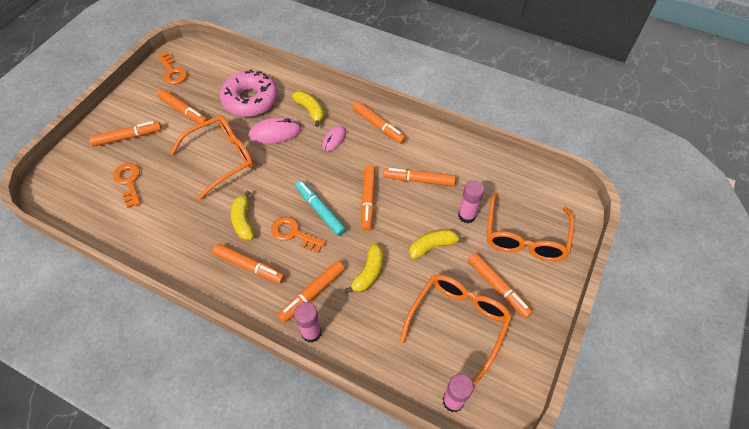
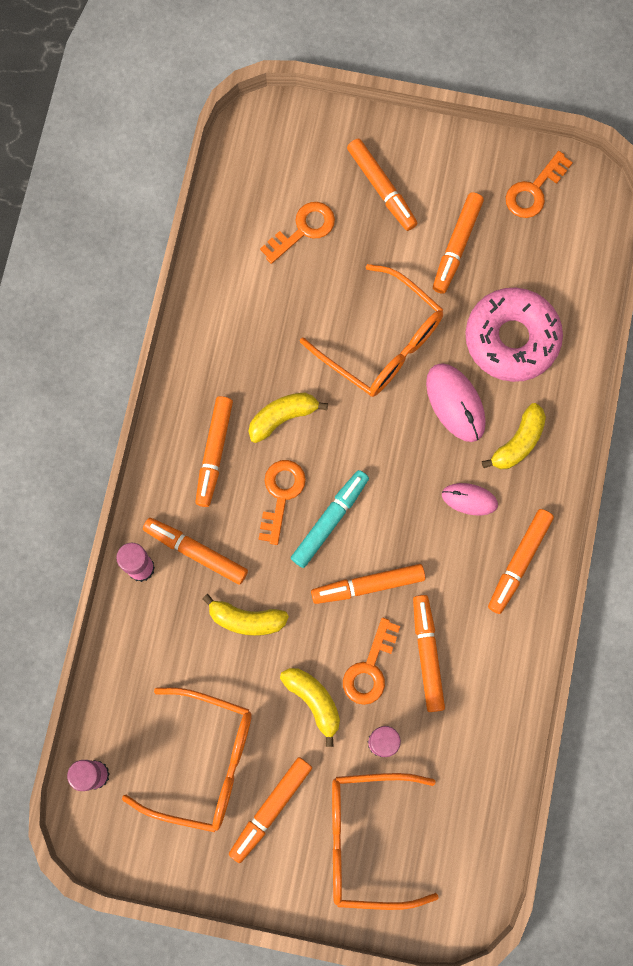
camera: 75 degrees right, 20 degrees up
none -> orange key [343,618,400,705]

